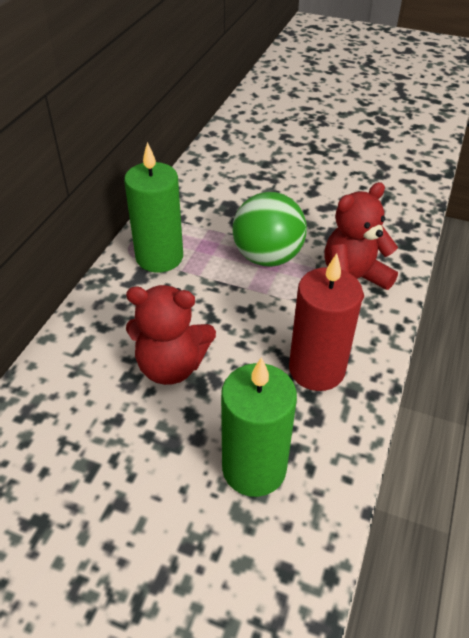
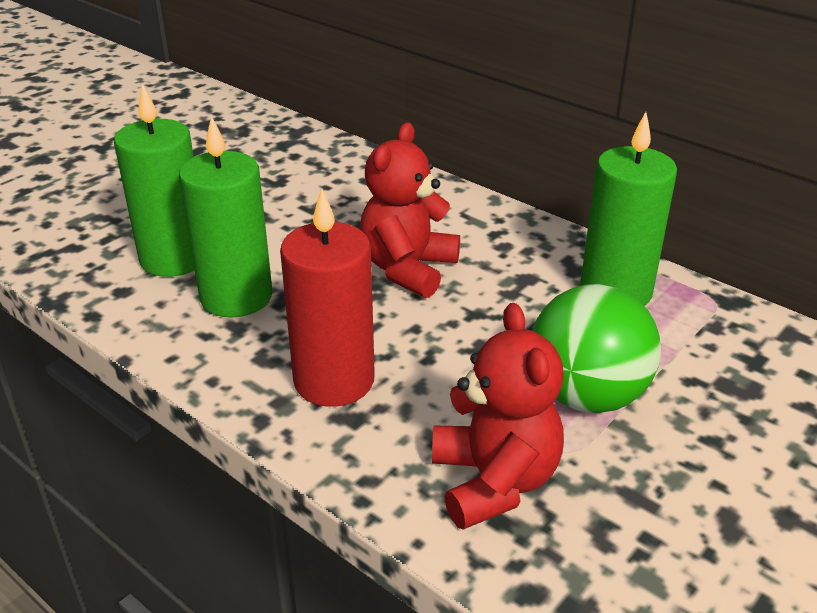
camera: 110 degrees right, 10 degrees down
none -> green candle [114,84,194,277]

